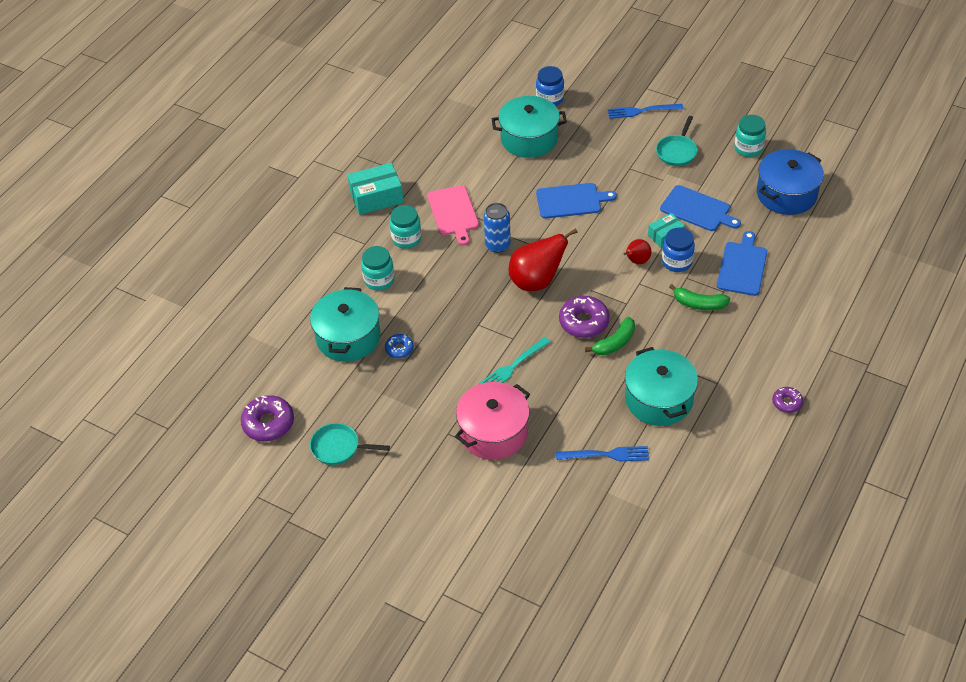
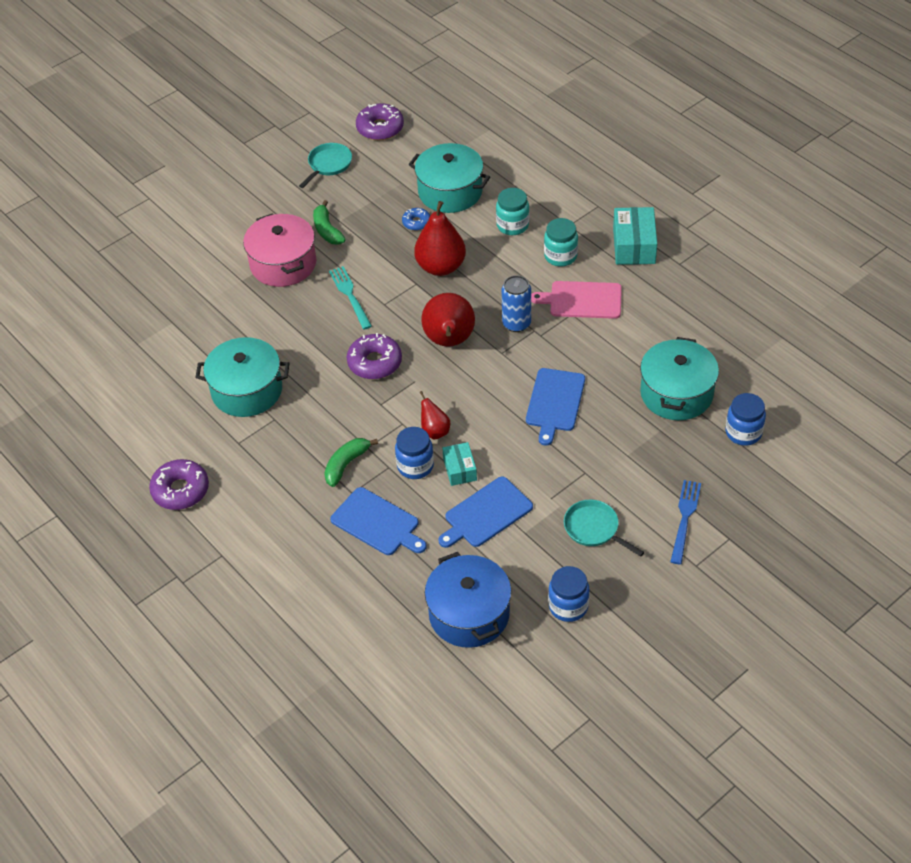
camera: 110 degrees right, 0 degrees up
blue fork [556,446,649,461] -> none
green banana [585,317,635,355] -> green banana moved to [313,200,346,245]
turquoise jar [734,115,766,157] -> blue jar [548,566,590,622]
purple donut [772,387,803,413] -> purple donut [149,459,209,510], size x1.76
none -> red pear [414,201,466,276]

